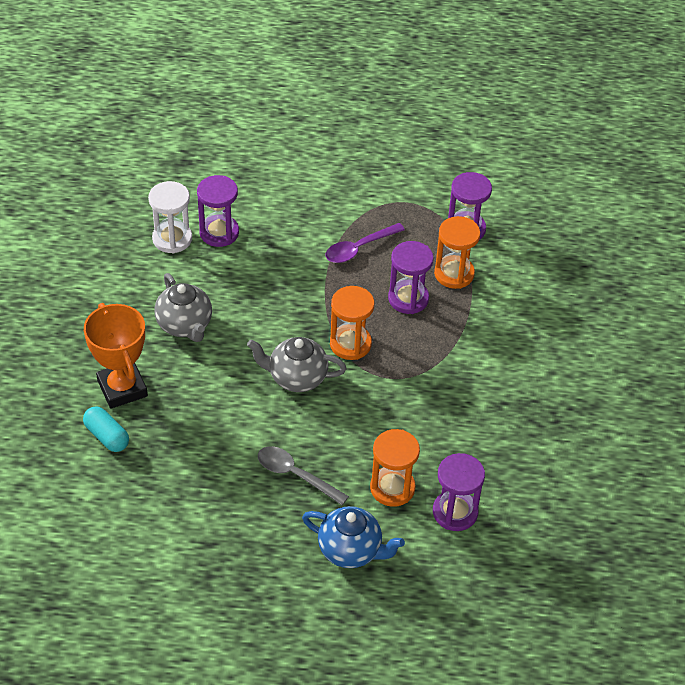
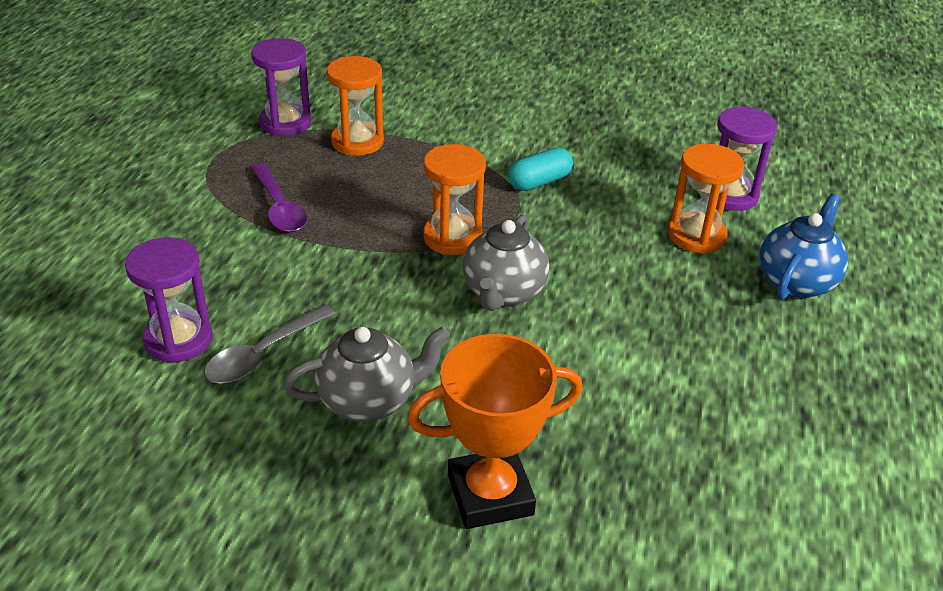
camera: 80 degrees left, 10 degrees down
turquoise capsule [83,406,129,452] -> turquoise capsule moved to [508,147,573,191]
white hourglass [148,181,192,253] -> none
grey spoon [258,446,349,505] -> grey spoon moved to [204,304,336,384]
purple hourglass [388,241,434,314] -> none

